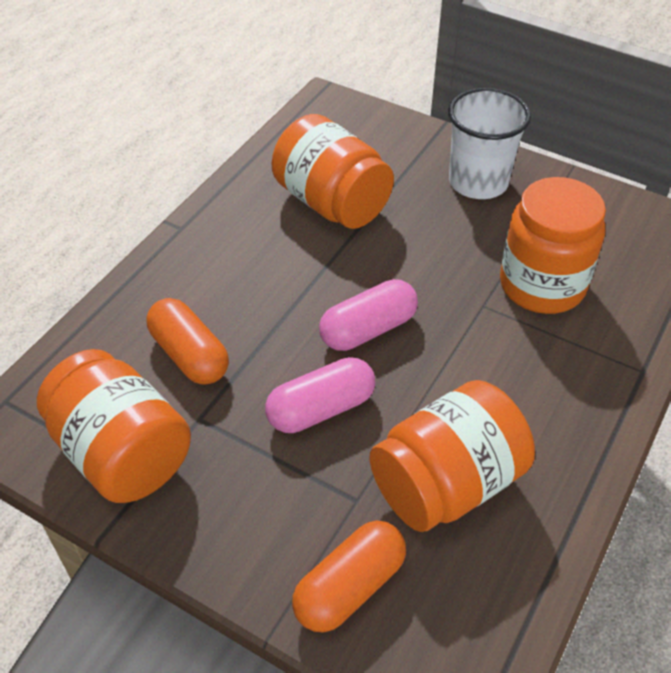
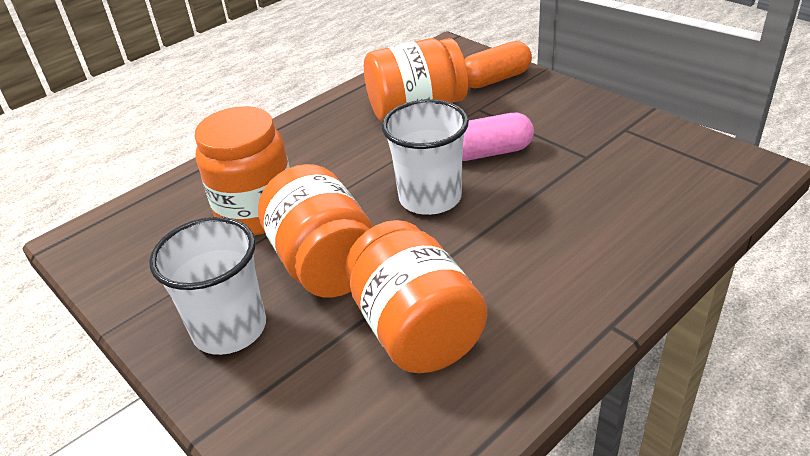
camera: 160 degrees left, 10 degrees down
orange jar [37,349,191,503] -> orange jar moved to [258,164,373,298]
orange capsule [146,298,229,385] -> none
pink capsule [319,279,418,351] -> white cup [382,99,469,215]

